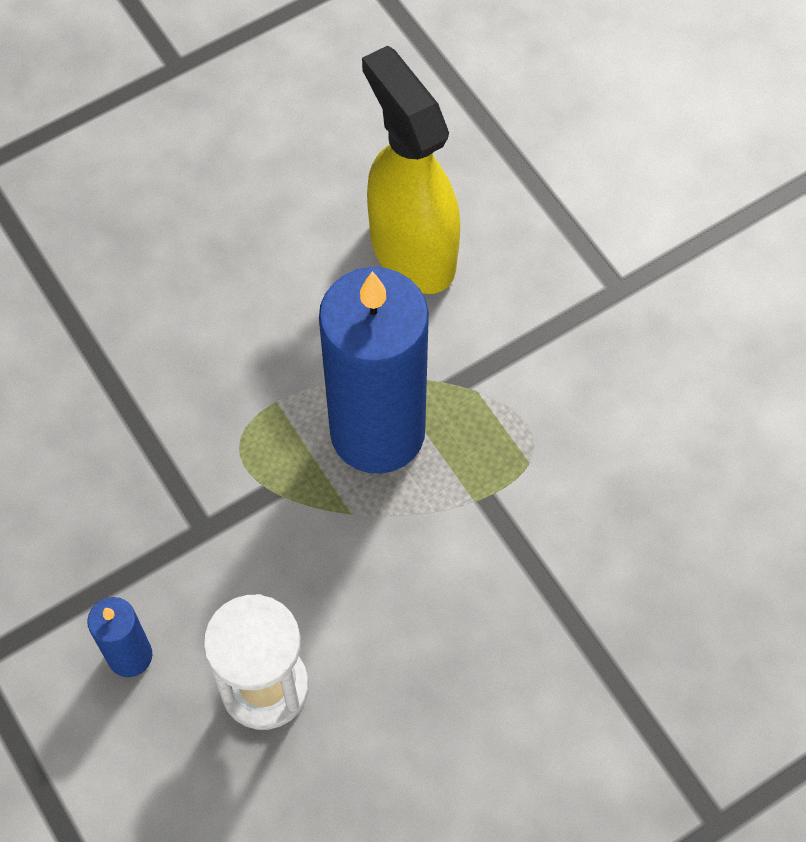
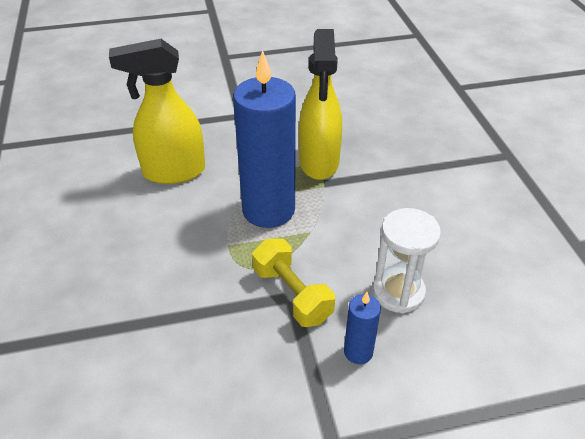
camera: 70 degrees left, 20 degrees down
none -> yellow dumbbell [252,239,335,327]
none -> yellow spray bottle [299,29,342,180]

